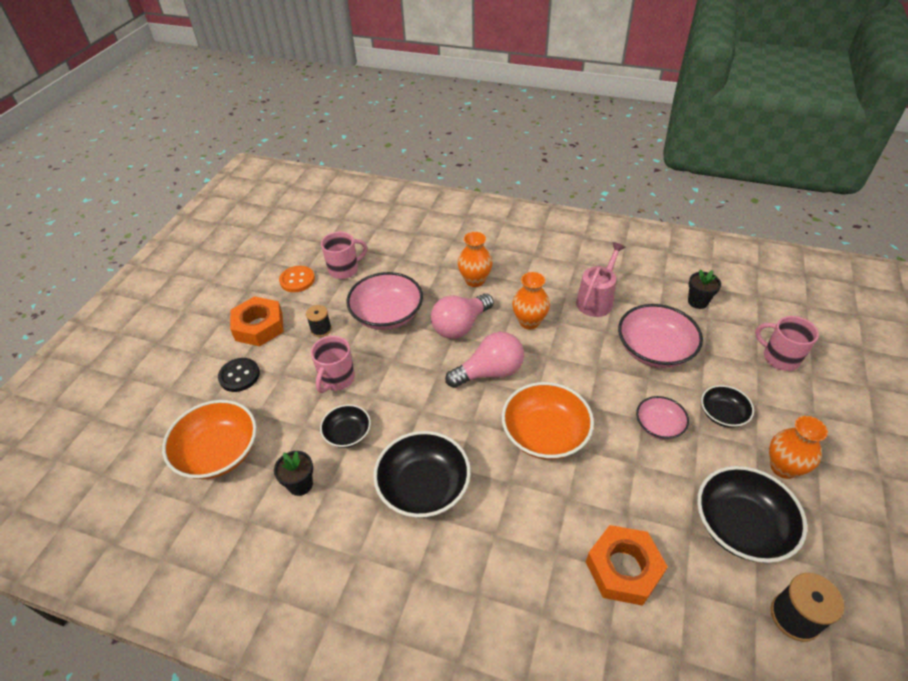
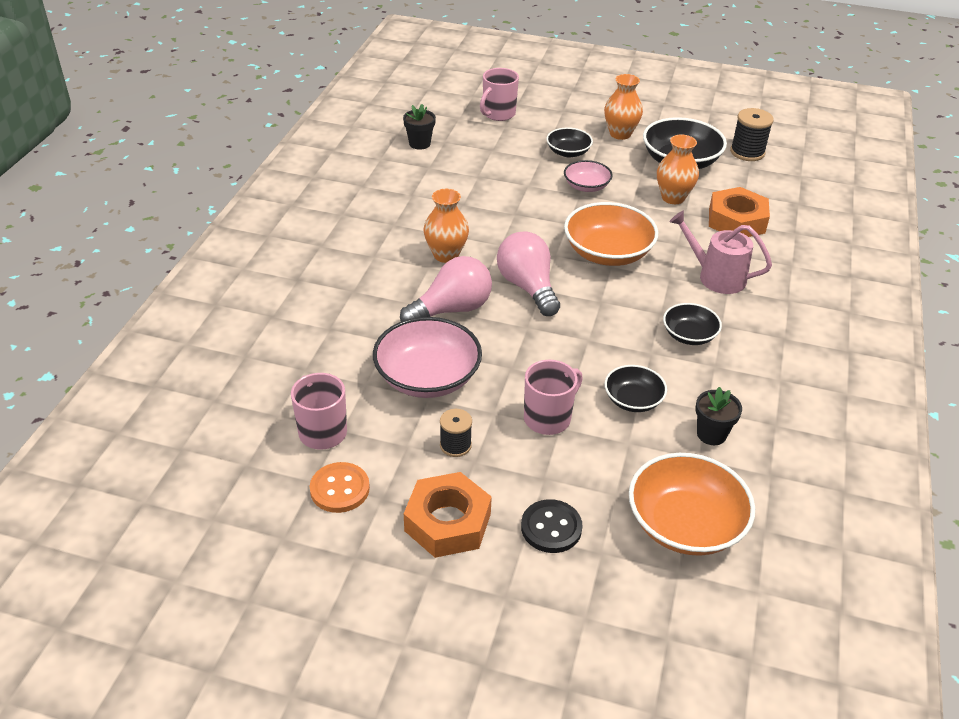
camera: 95 degrees left, 5 degrees down
pink mug [311,336,355,393] -> pink mug turned 60 degrees counterclockwise [524,360,583,435]
black bowl [373,431,471,518] -> black bowl [663,303,722,345], size x0.57
pink light bulb [431,293,494,339] -> pink light bulb turned 75 degrees counterclockwise [400,256,492,322]
orange vase [458,232,493,287] -> orange vase moved to [657,135,699,204]
pink watering can [576,242,625,317] -> pink watering can moved to [669,211,772,294]
pink bowl [618,304,703,368] -> none

